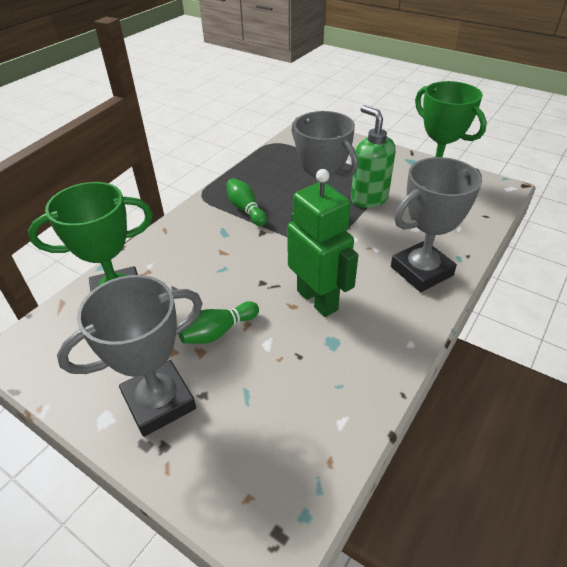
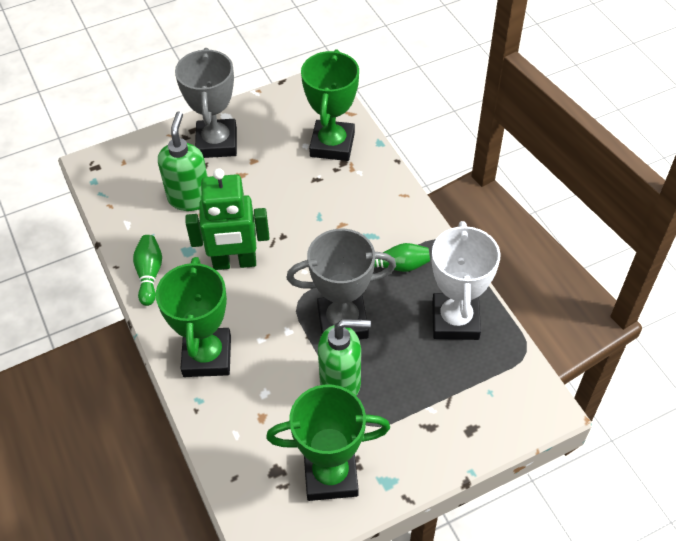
camera: 120 degrees right, 10 degrees up
green bowling pin [178,301,259,344] -> green bowling pin moved to [133,235,162,306]
grey trophy [391,157,482,292] -> green trophy [156,257,231,377]
none -> green soap dispenser [158,112,208,211]
none -> white trophy [432,221,500,340]

